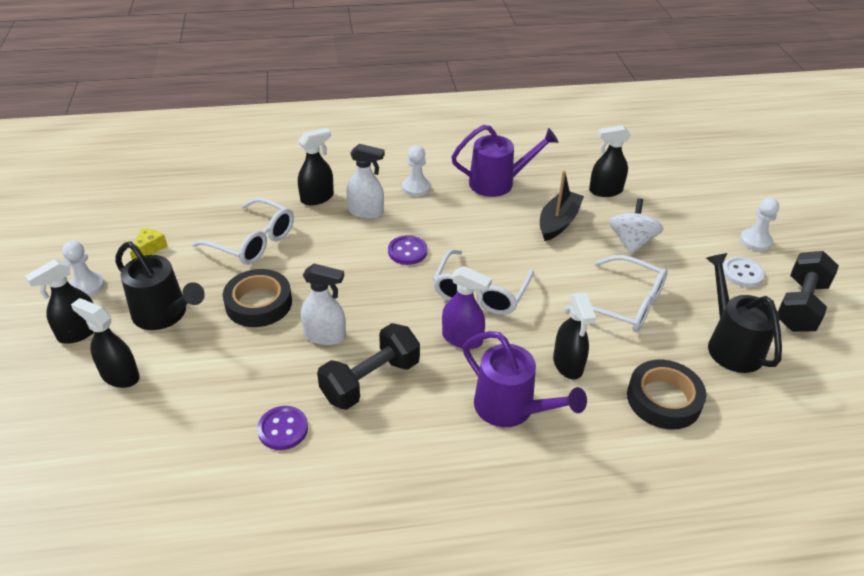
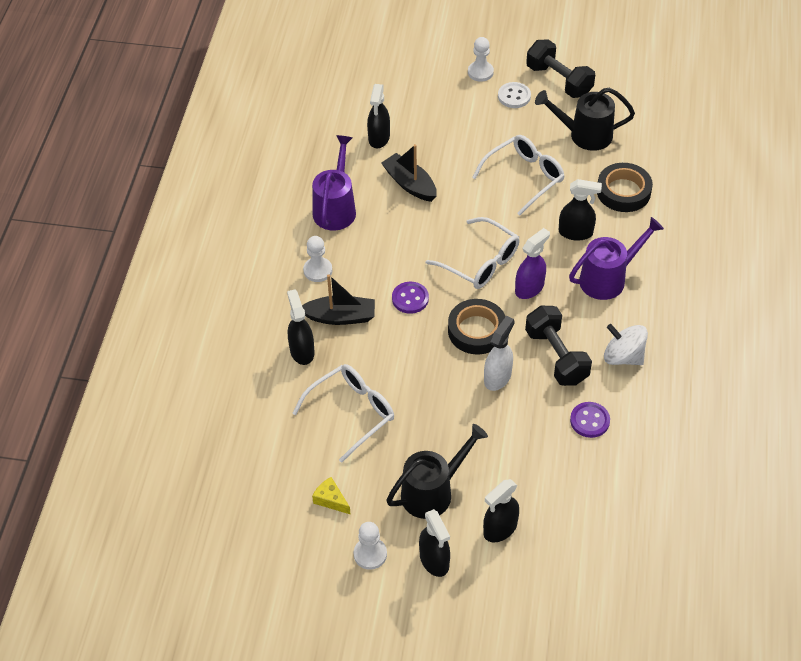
camera: 70 degrees left, 10 degrees up
black tape [223,269,292,327] -> black tape moved to [448,299,506,354]
white spray bottle [346,144,385,219] -> black boat [302,274,375,325]
white spinning top [609,198,664,254] -> white spinning top moved to [604,324,648,365]

